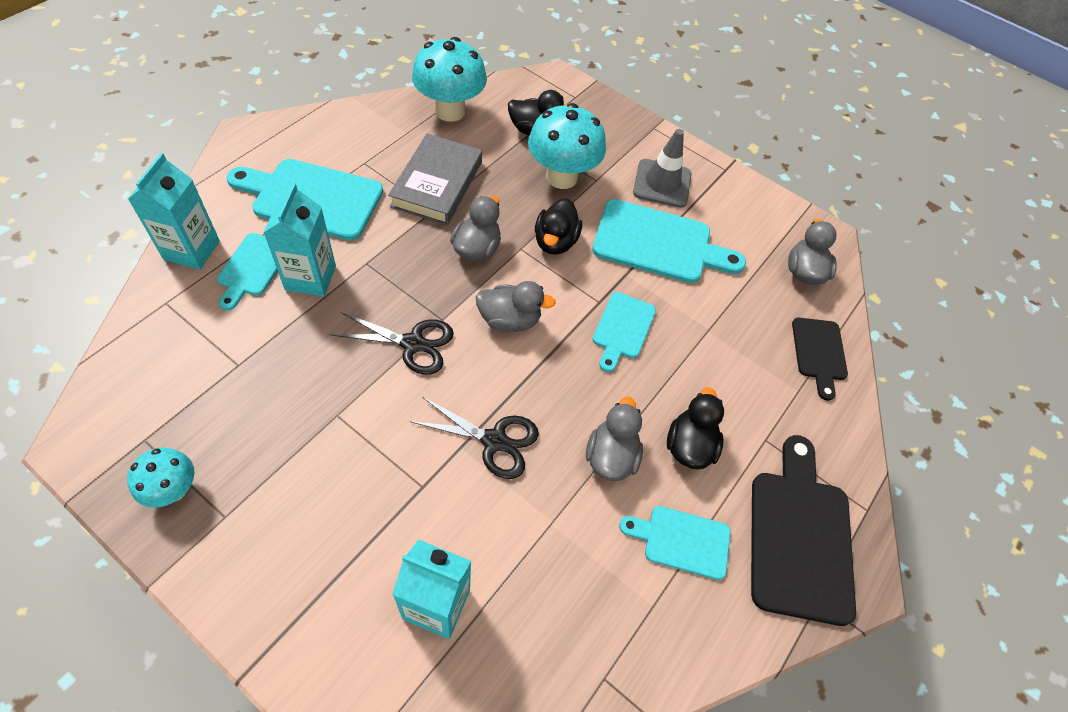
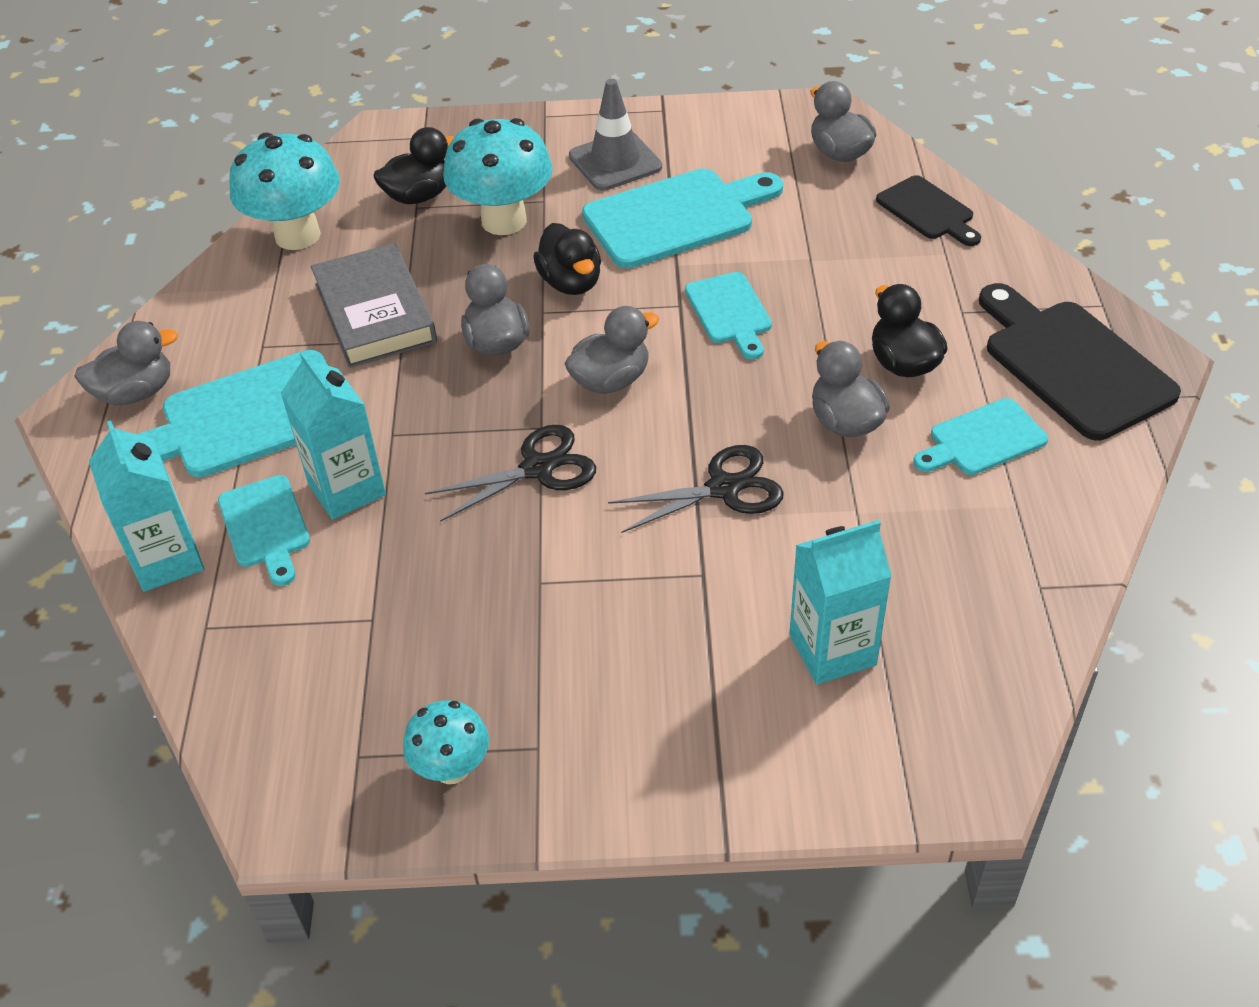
camera: 30 degrees left, 10 degrees down
none -> grey duck [74,321,178,405]

